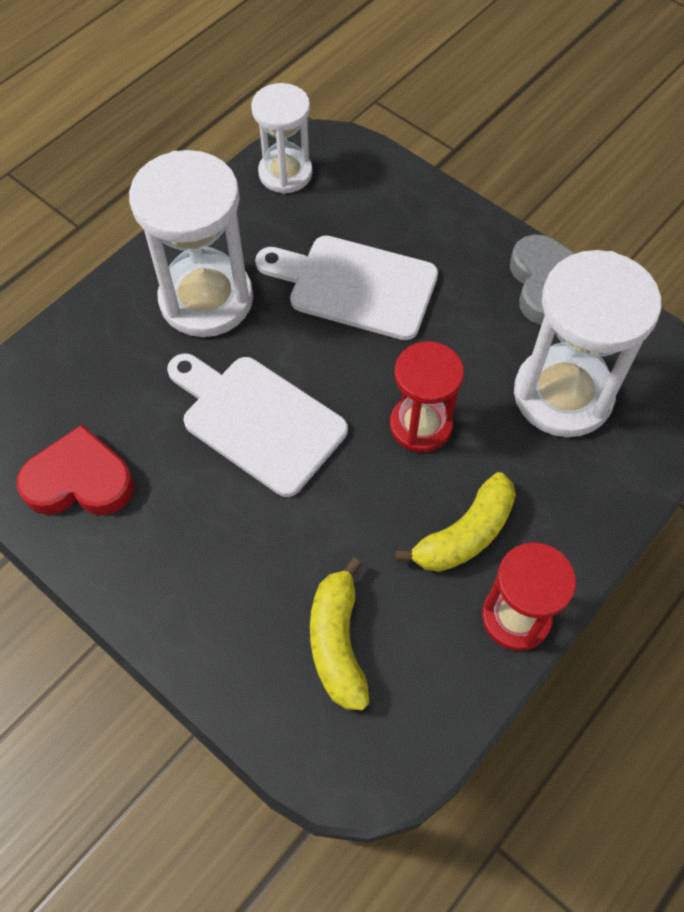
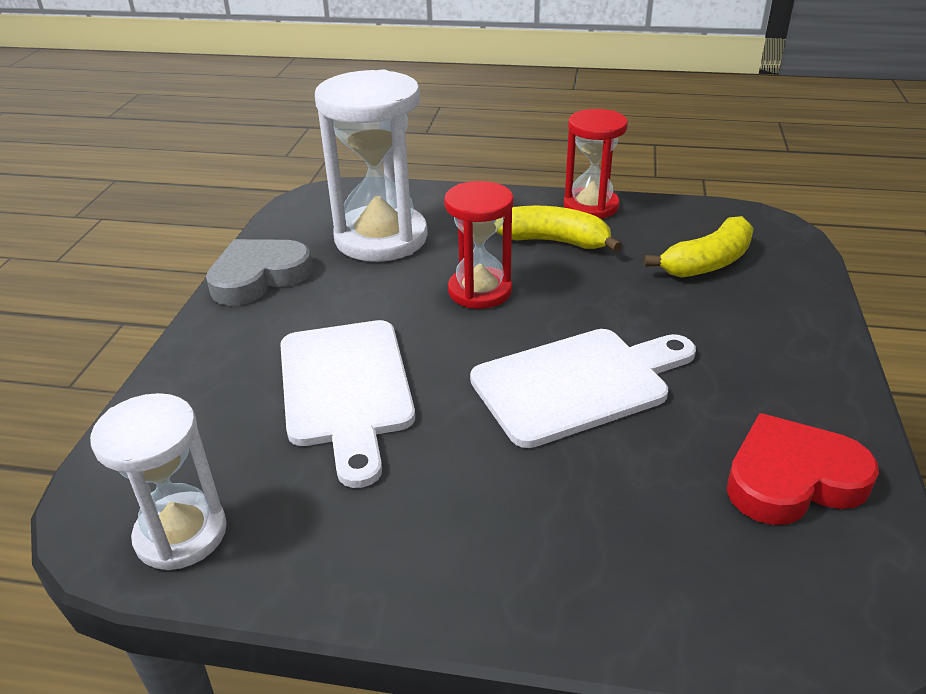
camera: 120 degrees left, 25 degrees down
red heart [17,425,134,515] -> red heart turned 105 degrees clockwise [727,413,879,525]
white hourglass [129,150,253,337] -> none
white cutting board [167,353,348,497] -> white cutting board turned 120 degrees counterclockwise [470,329,696,448]

